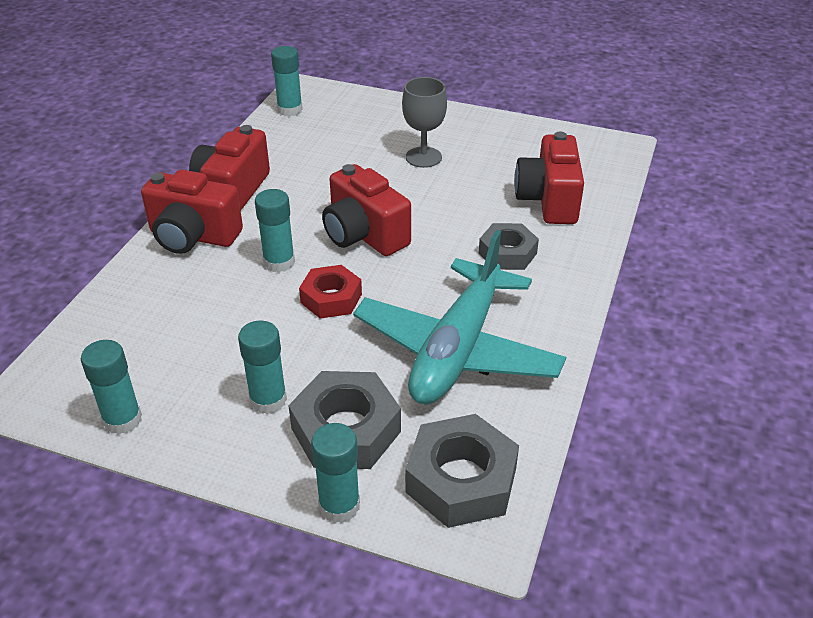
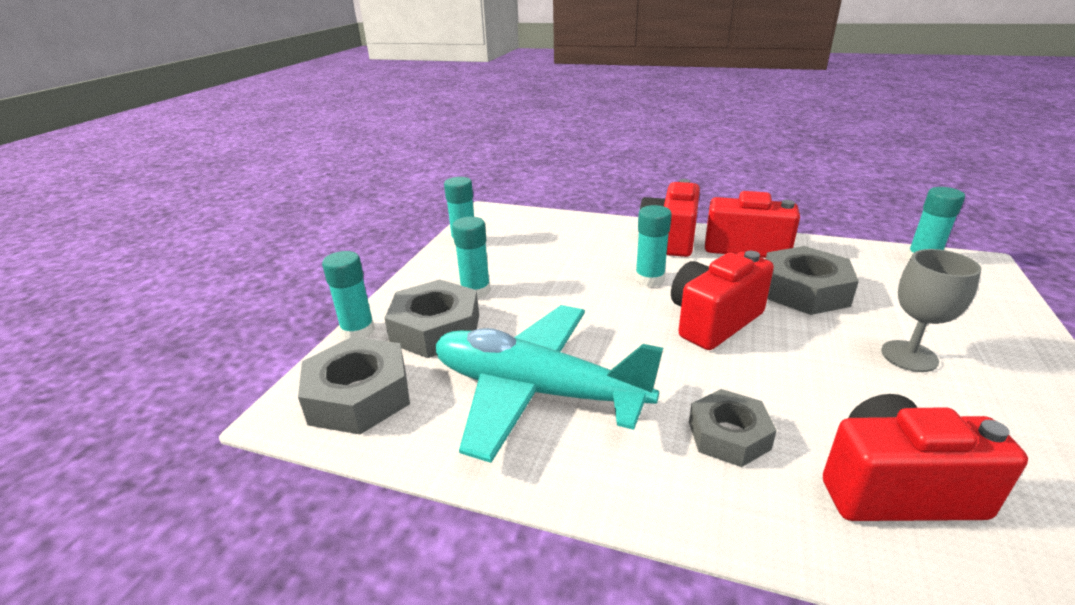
camera: 90 degrees right, 10 degrees down
red nut [299,265,362,319] -> none
none -> grey nut [766,246,859,315]

